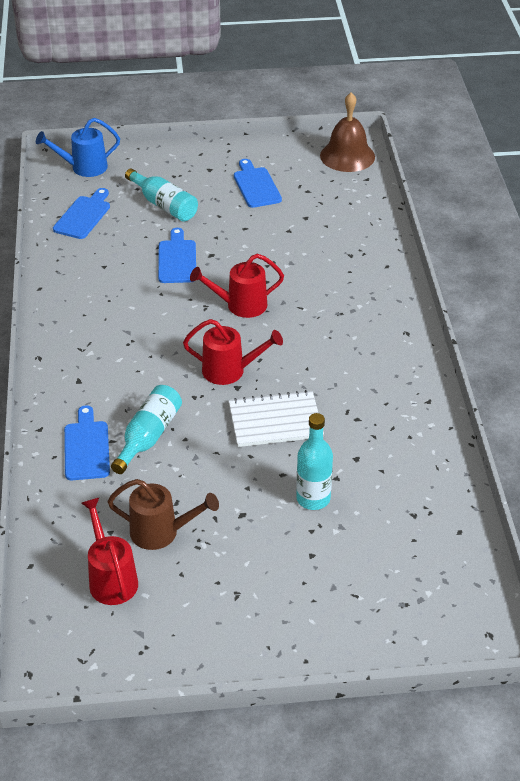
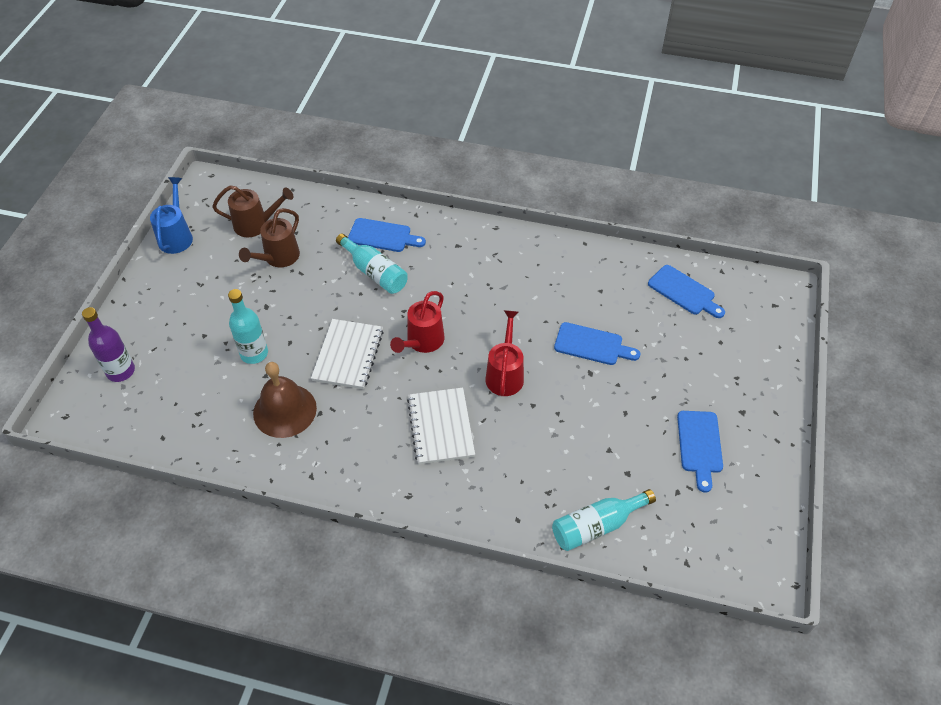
camera: 110 degrees right, 10 degrees up
blue watering can [36,118,120,177] -> blue watering can moved to [150,177,193,254]
red watering can [81,498,138,605] -> brown watering can [212,185,294,237]
turquoise bottle [125,168,198,221] -> turquoise bottle moved to [552,489,656,551]
blue cutting board [234,159,282,208] -> blue cutting board turned 90 degrees clockwise [677,411,723,493]
brown bell [320,92,375,172] -> brown bell moved to [253,362,317,438]
none -> purple bottle [82,307,135,382]
none -> white notebook [407,388,475,464]

